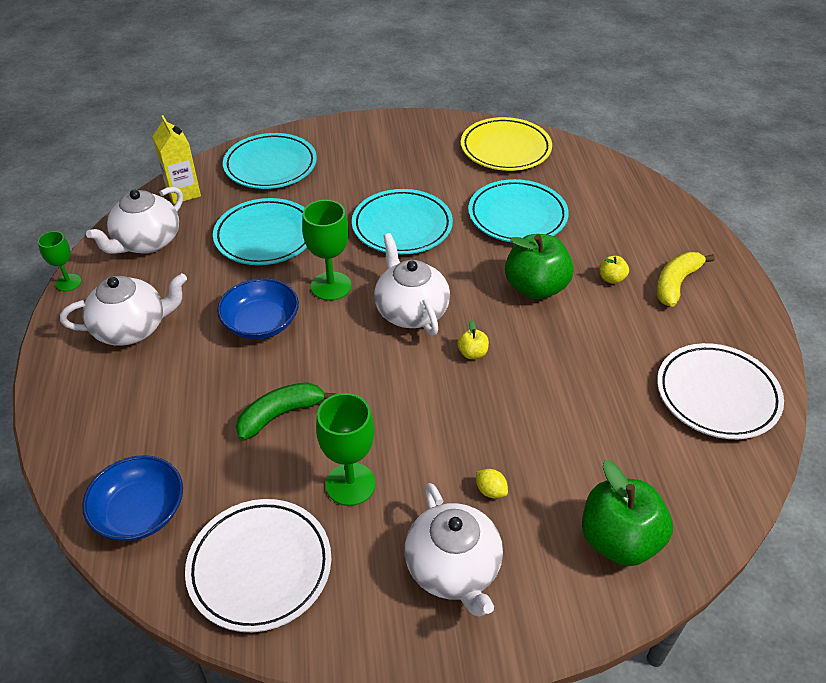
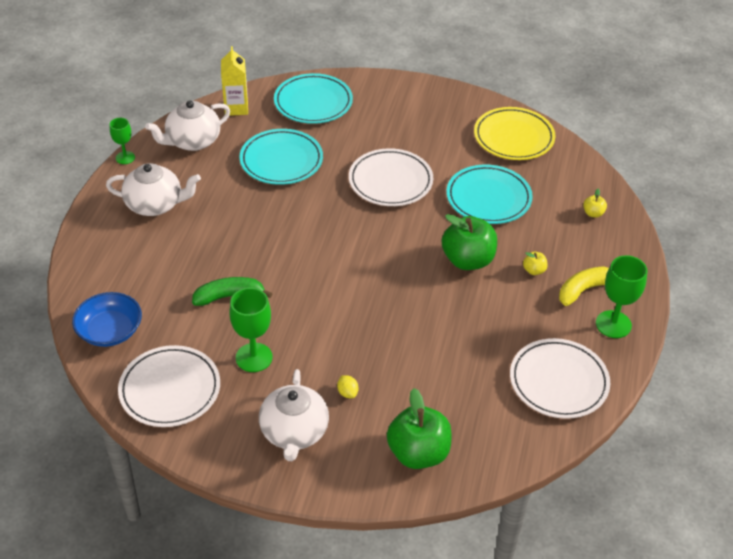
camera: 20 degrees right, 0 degrees up
blue bowl [217,278,299,339] -> none
green goblet [302,200,351,301] -> green goblet moved to [596,255,647,338]
turquoise plate [352,189,453,254] -> white plate [349,148,433,206]
white teapot [374,233,450,335] -> none
yellow apple [457,320,489,359] -> yellow apple moved to [583,189,607,218]

